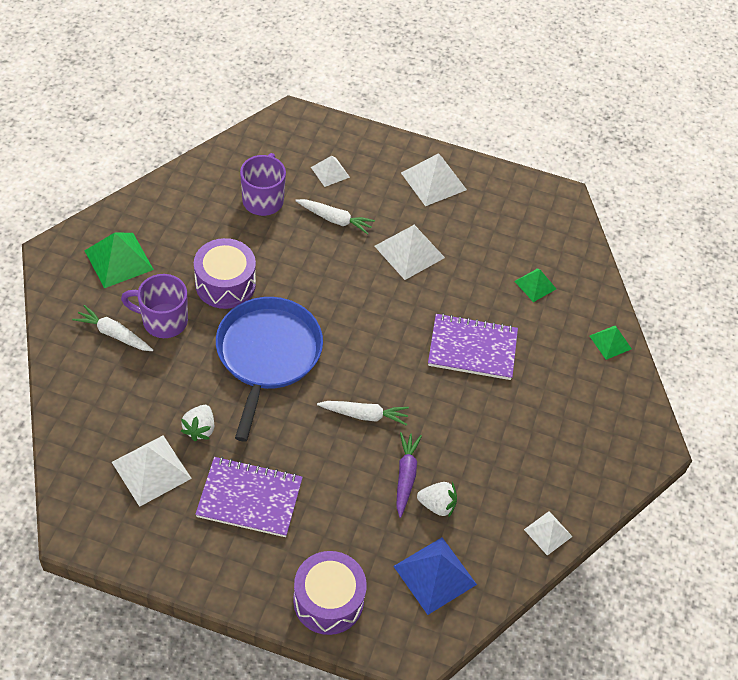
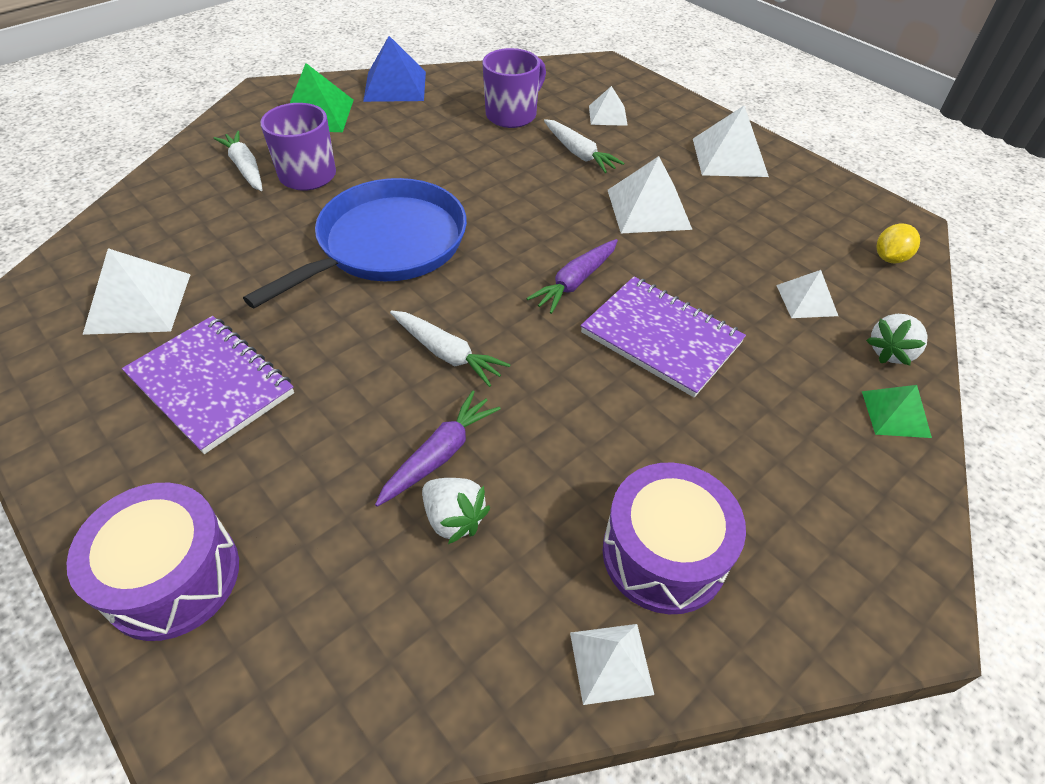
camera: 35 degrees right, 5 degrees down
white strawberry [181,405,214,441] -> white strawberry moved to [866,314,928,366]
purple drum [194,238,256,309] -> purple drum moved to [603,462,746,614]
blue pyramid [394,537,477,615] -> blue pyramid moved to [363,36,426,102]
green pyramid [514,268,556,302] -> white pyramid [776,270,838,318]
none -> purple carrot [526,239,618,314]
none -> yellow lemon [876,224,920,263]

